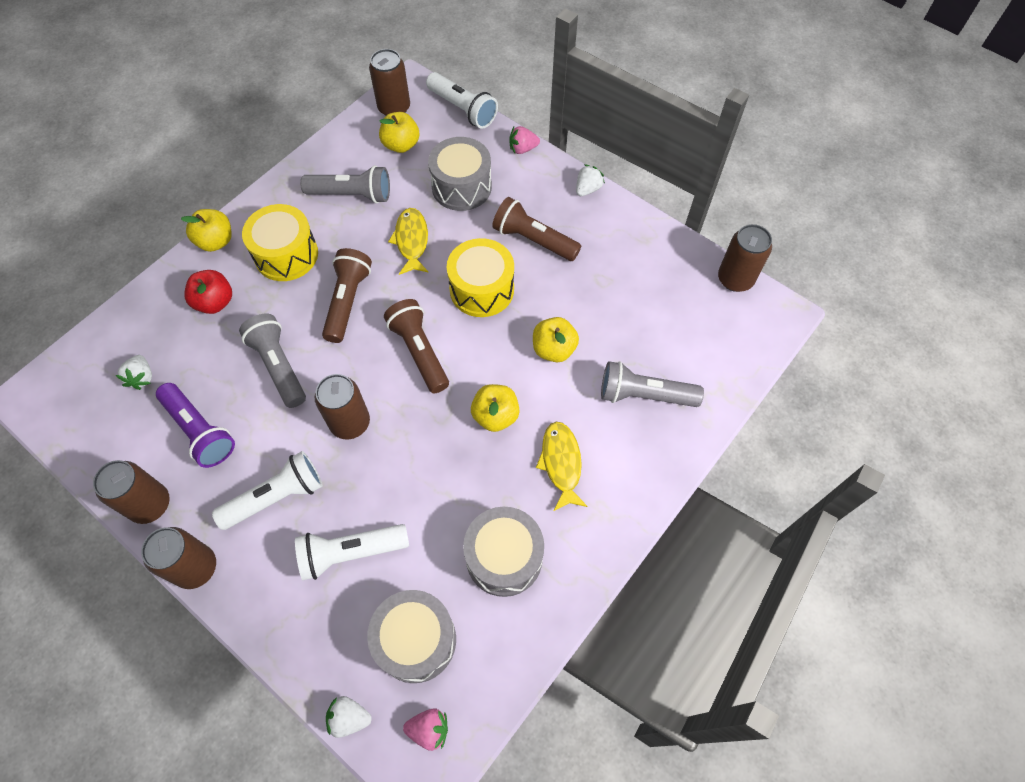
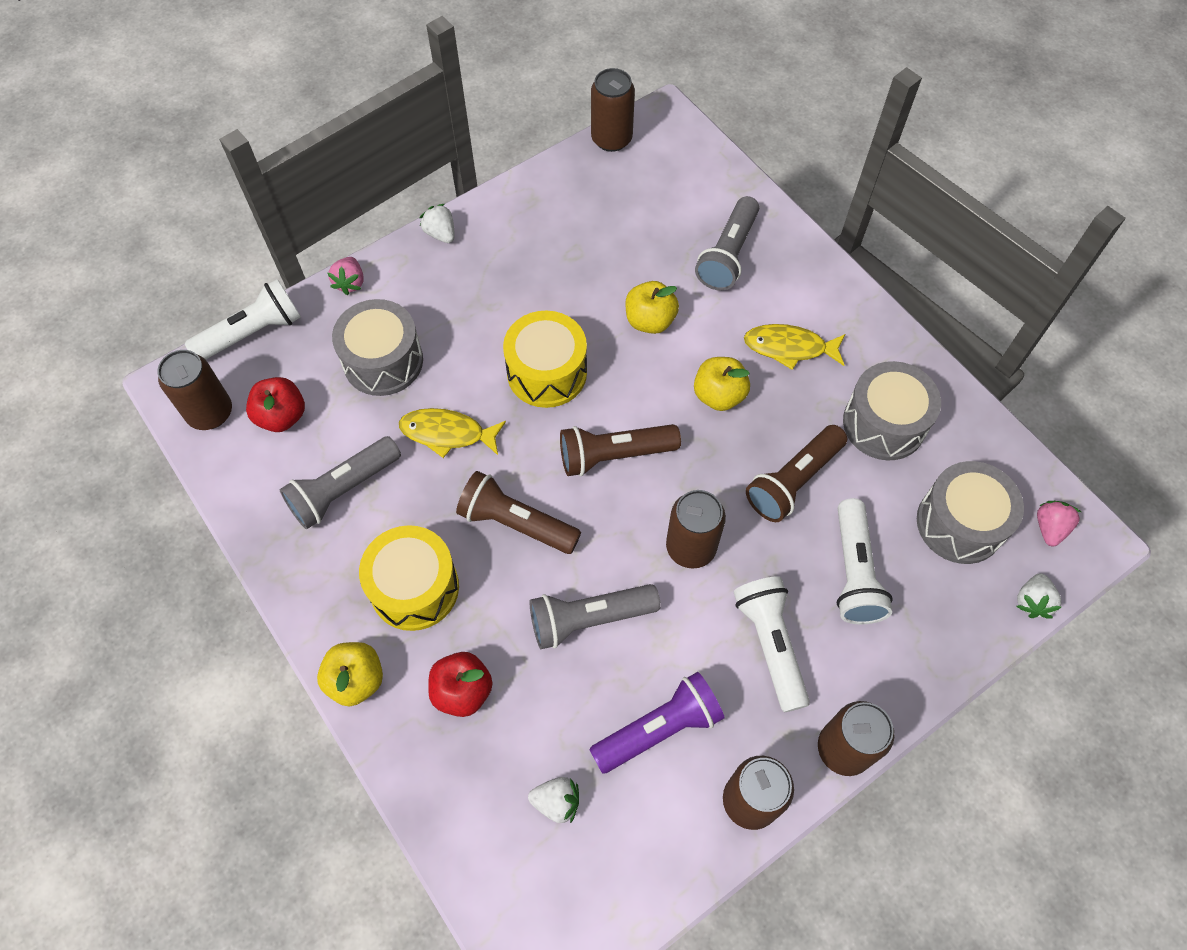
camera: 75 degrees left, 0 degrees up
grey flashlight [300,166,390,204] -> grey flashlight turned 150 degrees counterclockwise [280,436,401,529]
yellow apple [379,112,419,153] -> red apple [246,377,305,432]
brown flashlight [492,197,581,261] -> brown flashlight moved to [746,425,847,522]

